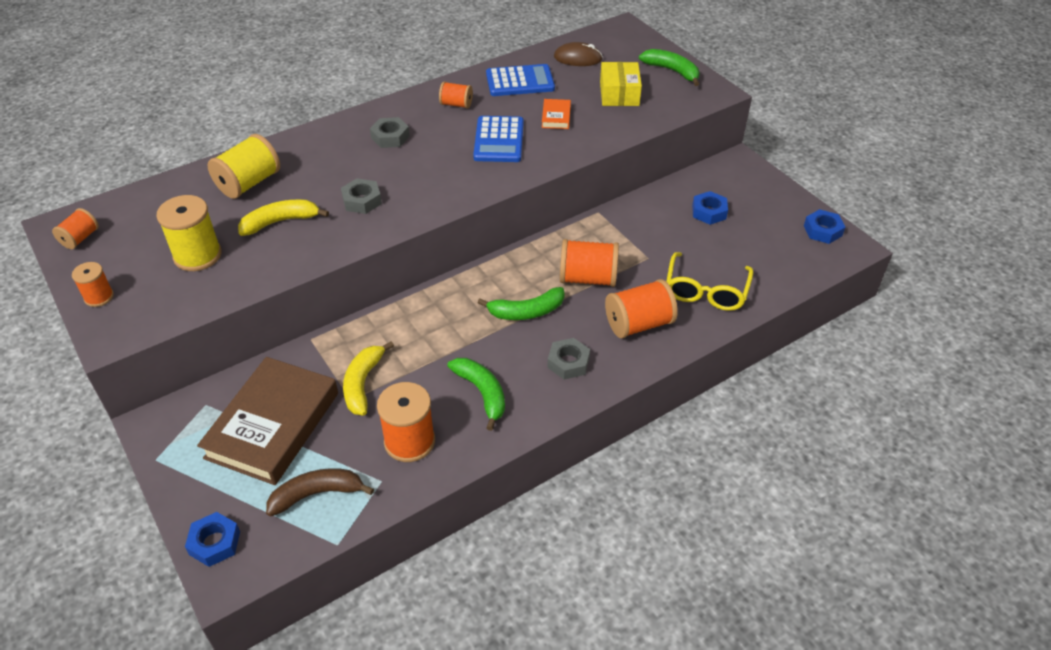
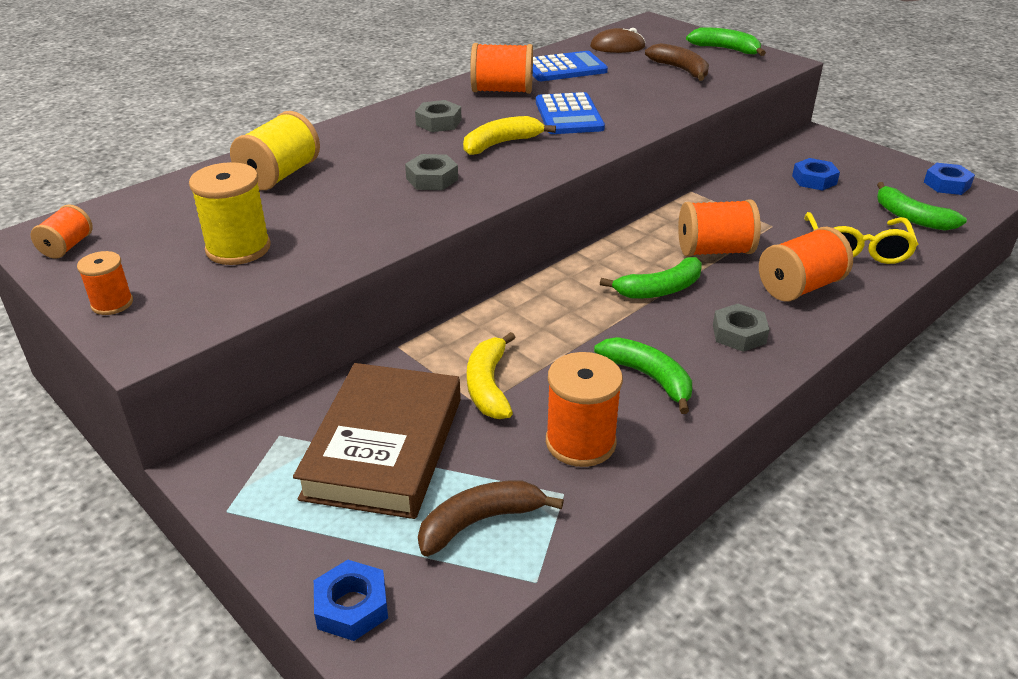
camera: 10 degrees left, 10 degrees down
yellow banana [238,199,329,236] -> yellow banana moved to [463,116,556,155]
orange spool [439,82,473,109] -> orange spool [470,43,533,94], size x1.74
orange book [542,99,571,129] -> none
yellow box [600,62,642,106] -> brown banana [645,43,709,81]
none -> green banana [877,182,967,231]

